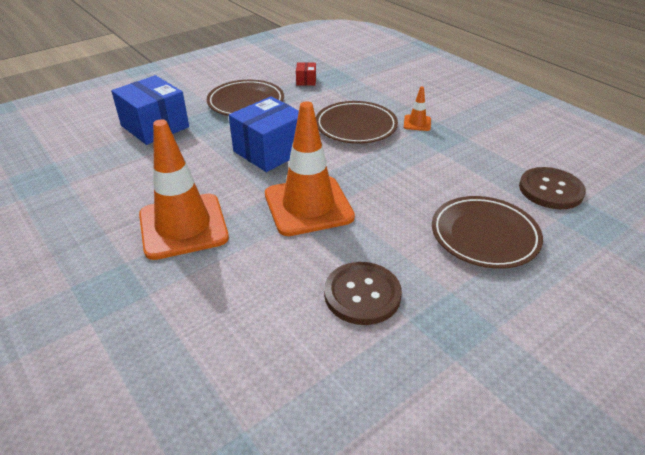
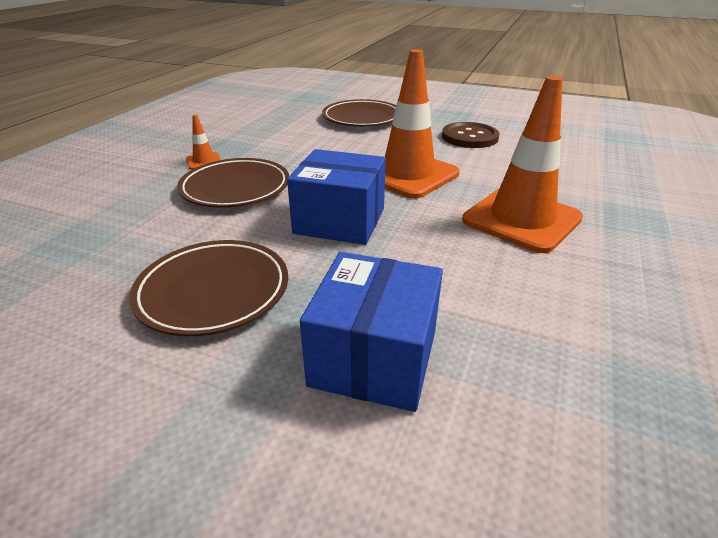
camera: 120 degrees left, 5 degrees down
red box [296,62,316,86] -> none
brown button [519,167,586,209] -> none

